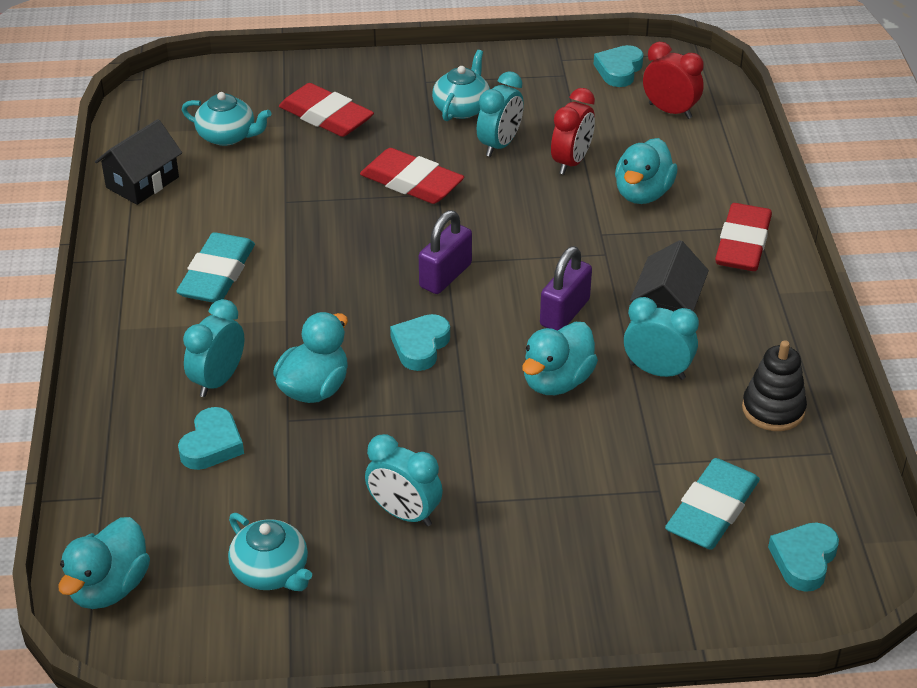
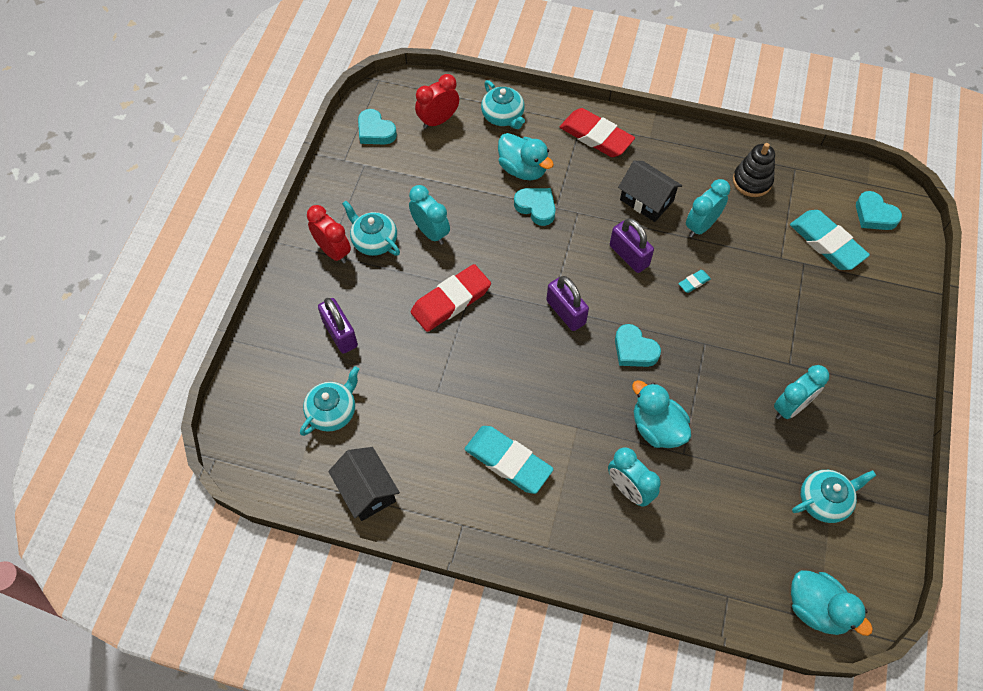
camera: 70 degrees left, 20 degrees up
turquoise heart [178,407,244,470] -> turquoise heart moved to [514,188,556,226]
red eraser [279,83,374,137] -> purple padlock [318,298,358,354]
turquoise duck [522,322,598,395] -> turquoise eraser [678,270,711,293]
red clock [551,88,595,175] -> red clock moved to [307,205,351,264]
none -> turquoise teapot [481,80,525,129]

